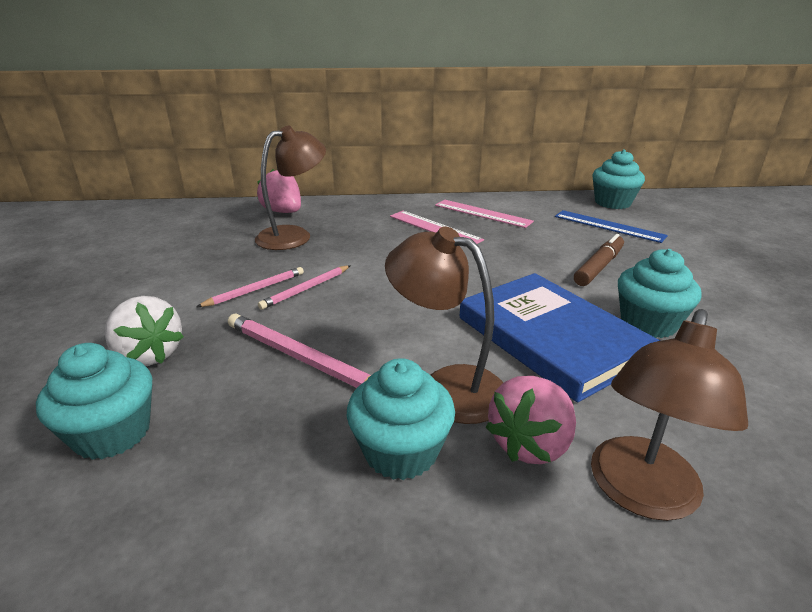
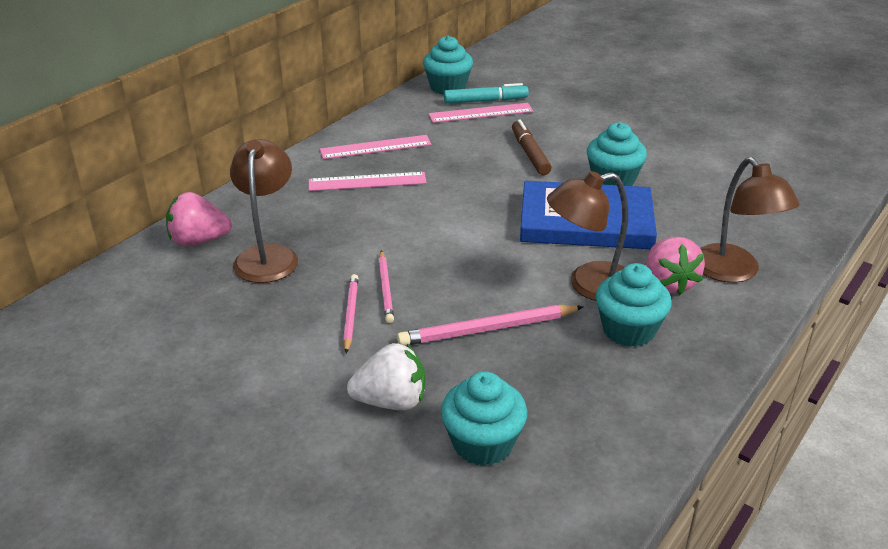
camera: 50 degrees left, 5 degrees up
blue ruler [555,210,668,243] -> pink ruler [429,103,533,123]
none -> turquoise marker [444,83,529,104]

